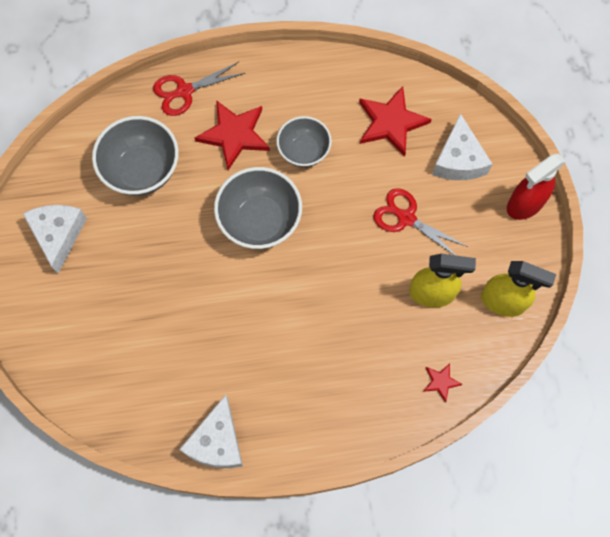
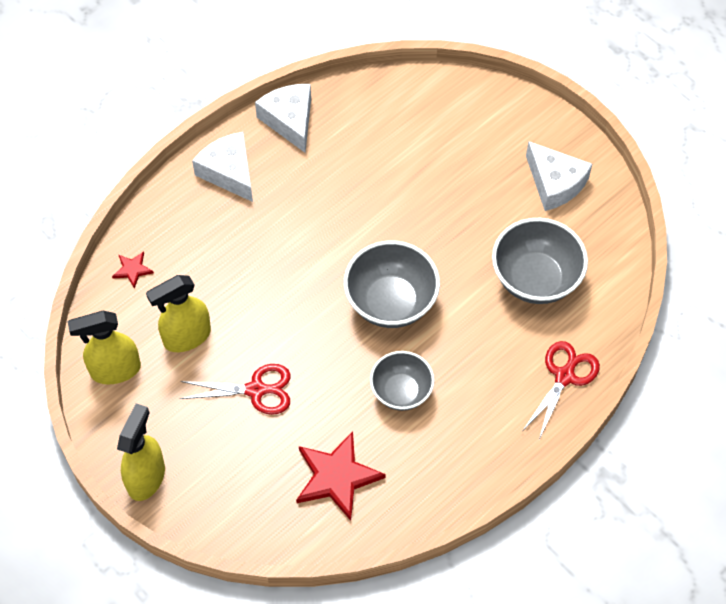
camera: 145 degrees right, 10 degrees down
red star [195,100,270,170] -> none
white cheese [432,113,492,180] -> white cheese moved to [192,132,253,202]
red spray bottle [507,154,566,220] -> yellow spray bottle [117,404,165,501]

